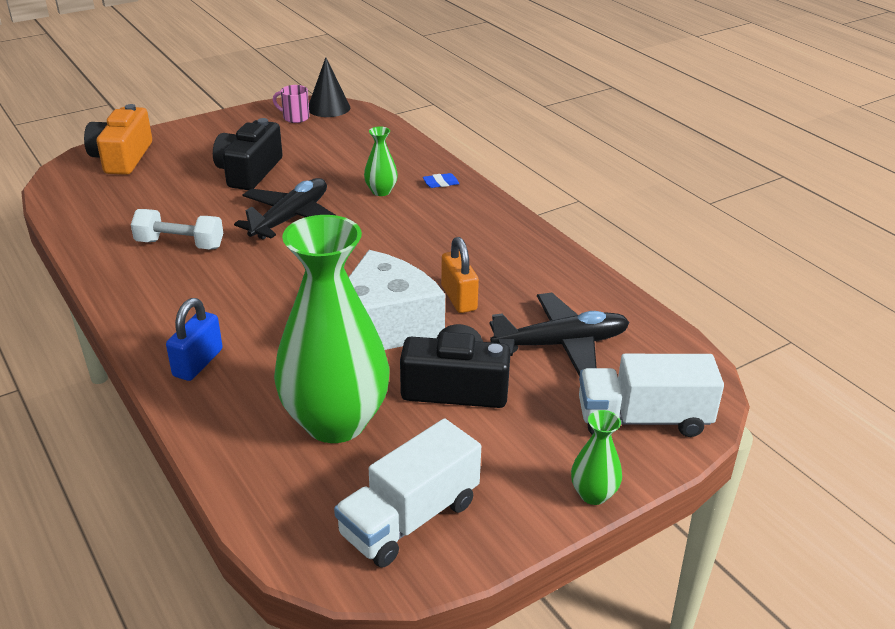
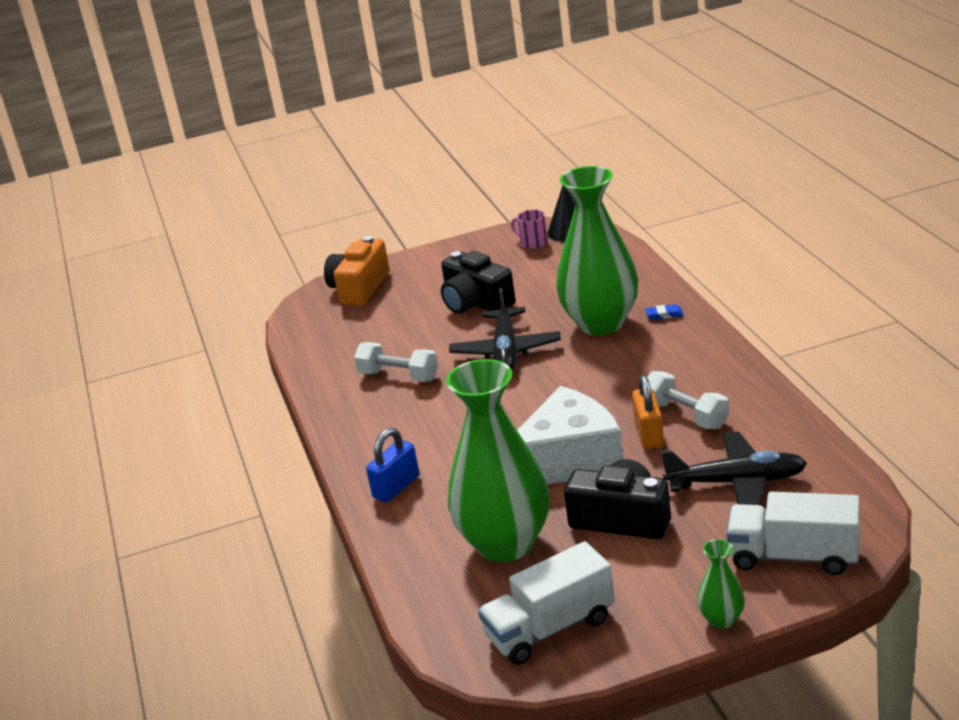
camera: 20 degrees right, 5 degrees down
black camera [213,118,283,190] -> black camera turned 75 degrees counterclockwise [441,251,515,314]
black plane [234,178,337,239] -> black plane turned 135 degrees clockwise [449,288,561,370]
green vase [364,126,398,196] -> green vase [556,166,638,336], size x2.39
none -> white dumbbell [647,371,729,429]

